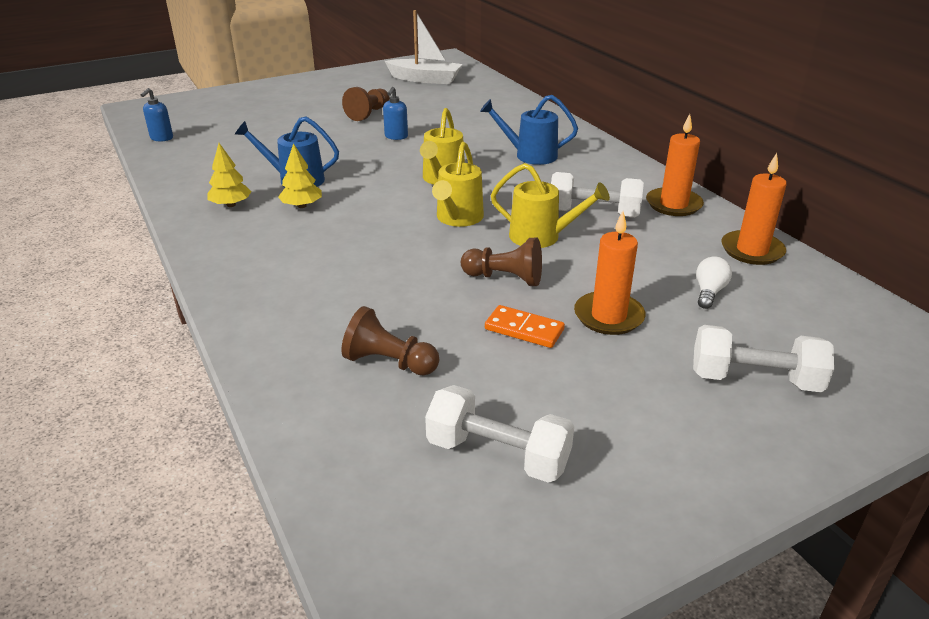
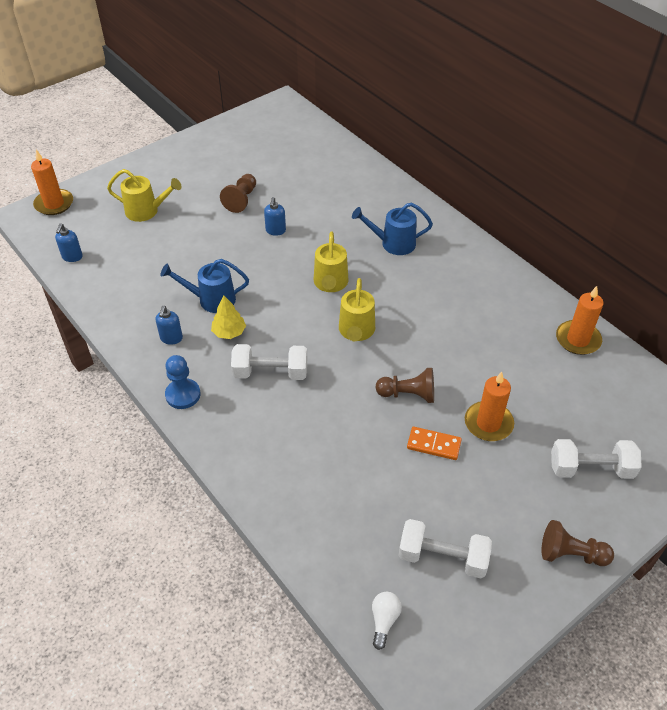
camera: 10 degrees left, 15 degrees up
yellow tree [207,143,252,207] -> blue soap dispenser [155,306,183,345]
brown pawn [341,306,440,375] -> brown pawn moved to [541,520,614,566]
white boat [385,10,462,84] -> none
yellow watering can [491,163,610,248] -> yellow watering can moved to [107,169,181,222]
white dumbbell [551,172,644,218] -> white dumbbell moved to [231,344,307,380]
orange candle [646,114,704,216] -> orange candle moved to [31,150,73,215]
white light bulb [696,256,732,309] -> white light bulb moved to [372,592,402,650]
none -> blue pawn [165,355,201,409]

